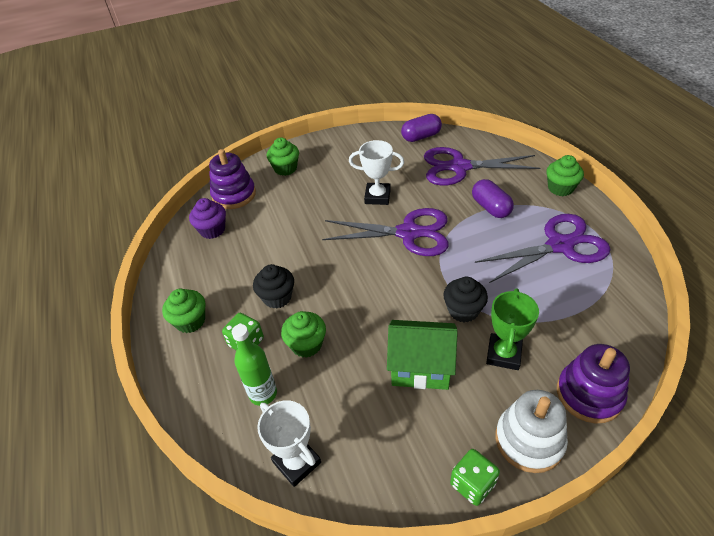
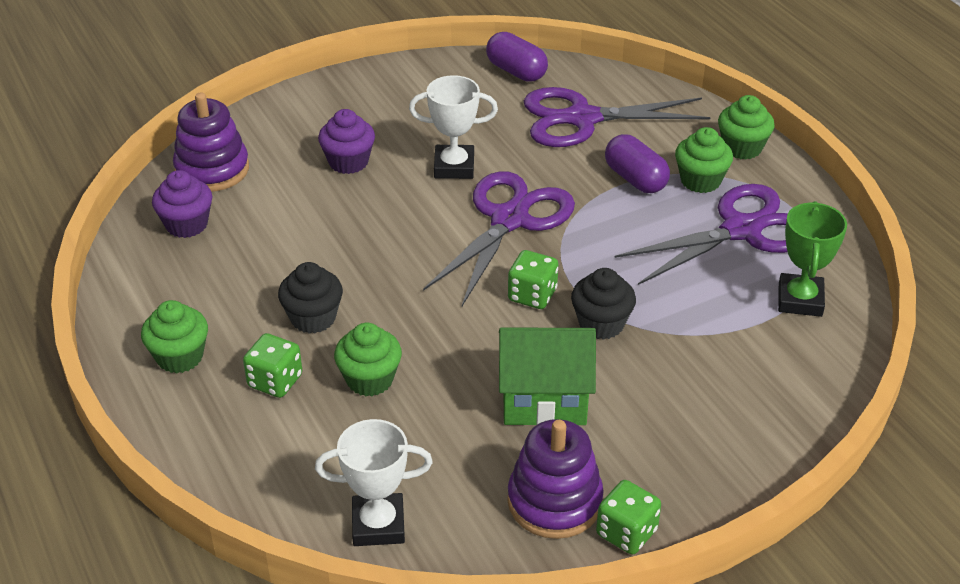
camera: 10 degrees left, 5 degrees down
green bottle [232,324,277,406] -> none
white trophy [257,400,321,487] -> white trophy turned 45 degrees counterclockwise [315,419,433,546]
green cupcake [267,137,299,176] -> green cupcake moved to [675,127,733,193]
purple scissors [322,208,449,256] -> purple scissors turned 60 degrees counterclockwise [423,171,575,306]
purple capsule [401,114,442,142] -> purple capsule turned 75 degrees clockwise [486,32,548,82]
green trophy [486,288,539,370] -> green trophy moved to [778,201,847,317]
white stacking toy [495,390,568,473] -> none
purple stacking toy [557,344,630,423] -> purple stacking toy moved to [507,419,604,539]
none -> purple cupcake [318,109,375,174]
none -> green dice [508,250,558,309]

